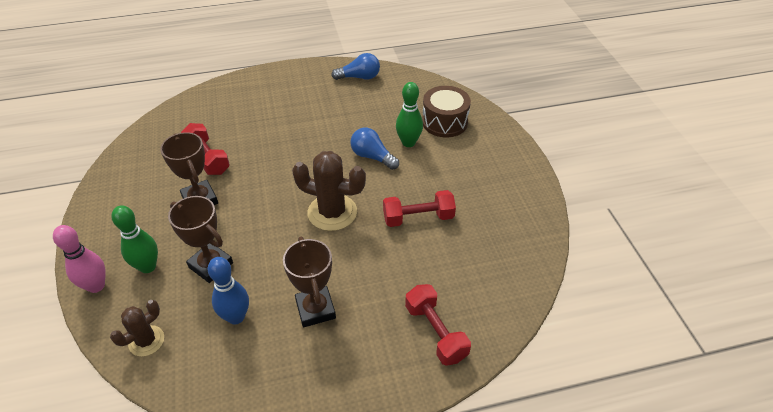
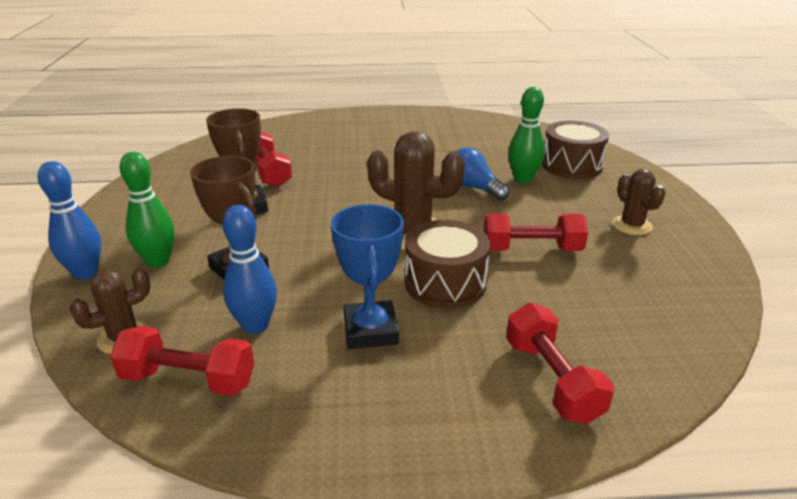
camera: 10 degrees right, 15 degrees down
pink bowling pin [53,225,106,293] -> blue bowling pin [38,161,101,280]
brown trophy [283,237,336,327] -> blue trophy [331,204,404,349]
blue light bulb [331,53,380,80] -> none
none -> red dumbbell [110,326,254,396]
none -> brown drum [405,220,490,309]
none -> brown cactus [612,169,666,235]

